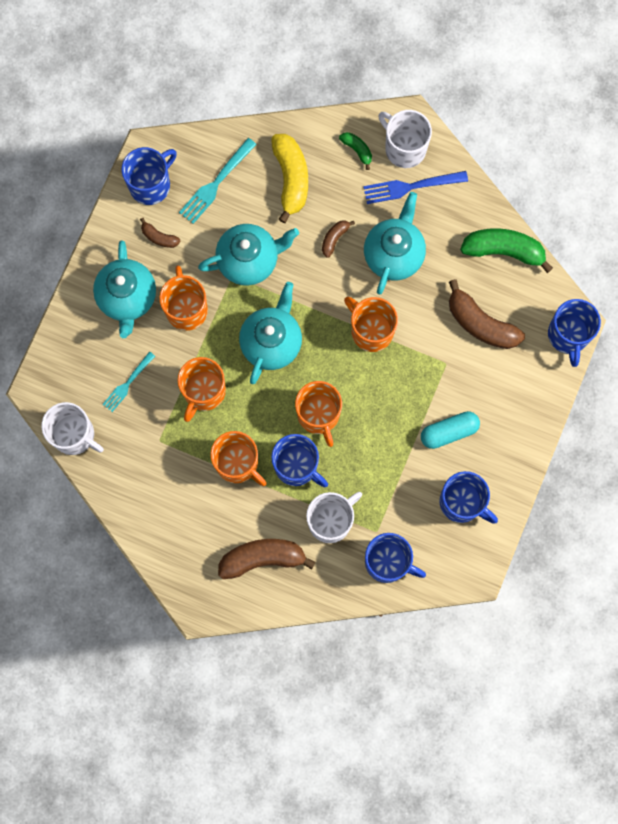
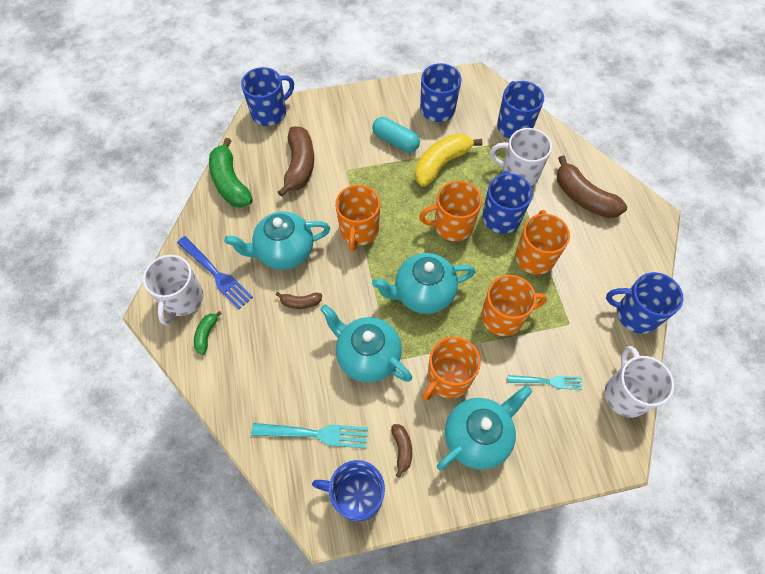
camera: 125 degrees left, 15 degrees down
yellow banana [271,134,308,223] -> yellow banana moved to [415,133,483,187]
orange mug [295,381,342,447] -> orange mug turned 135 degrees counterclockwise [419,181,482,241]
none -> blue mug [606,272,683,334]

